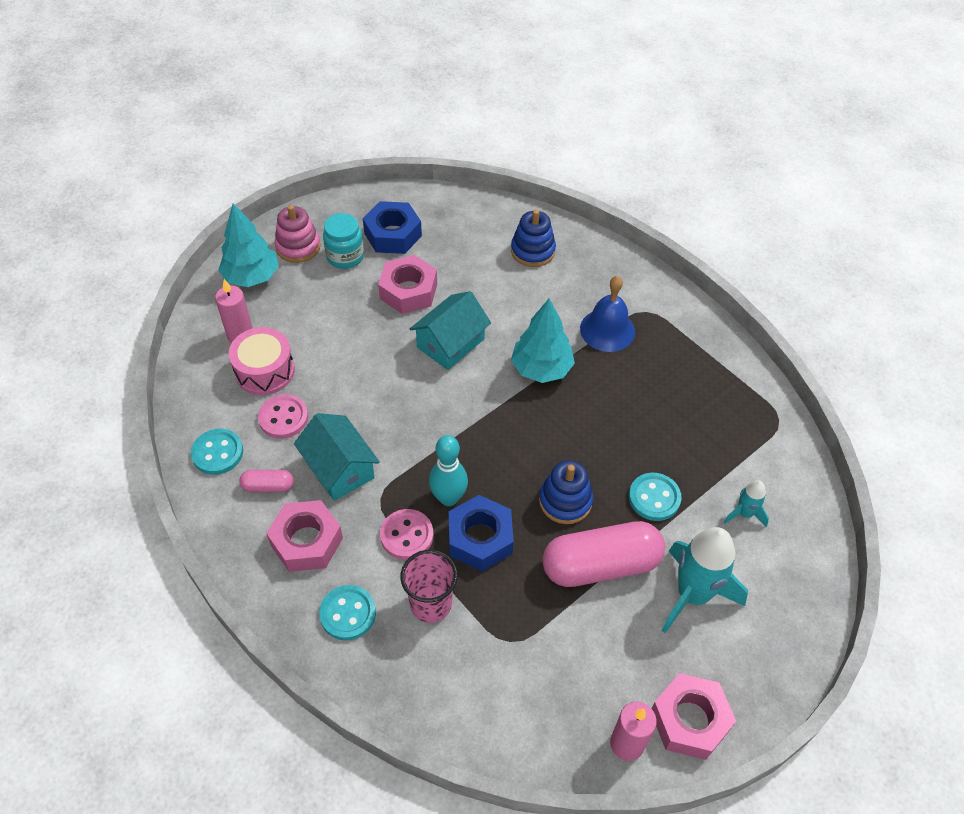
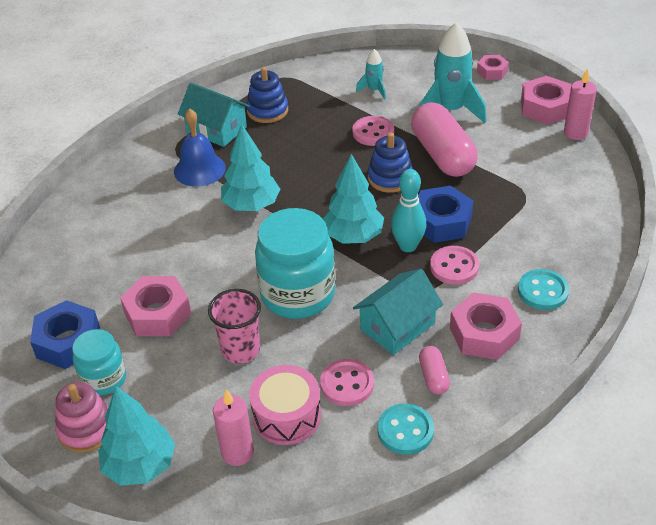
camera: 95 degrees left, 10 degrees down
pink cup [400,550,458,623] -> pink cup moved to [208,289,261,364]
turquoise house [410,291,491,370] -> turquoise house moved to [178,82,250,147]
blue stacking toy [511,209,556,267] -> blue stacking toy moved to [247,67,288,123]
turquoise button [629,473,681,521] -> pink button [352,116,394,146]
none -> turquoise jar [255,208,335,319]
none -> turquoise tree [323,154,384,244]
none -> pink nut [477,55,509,80]

